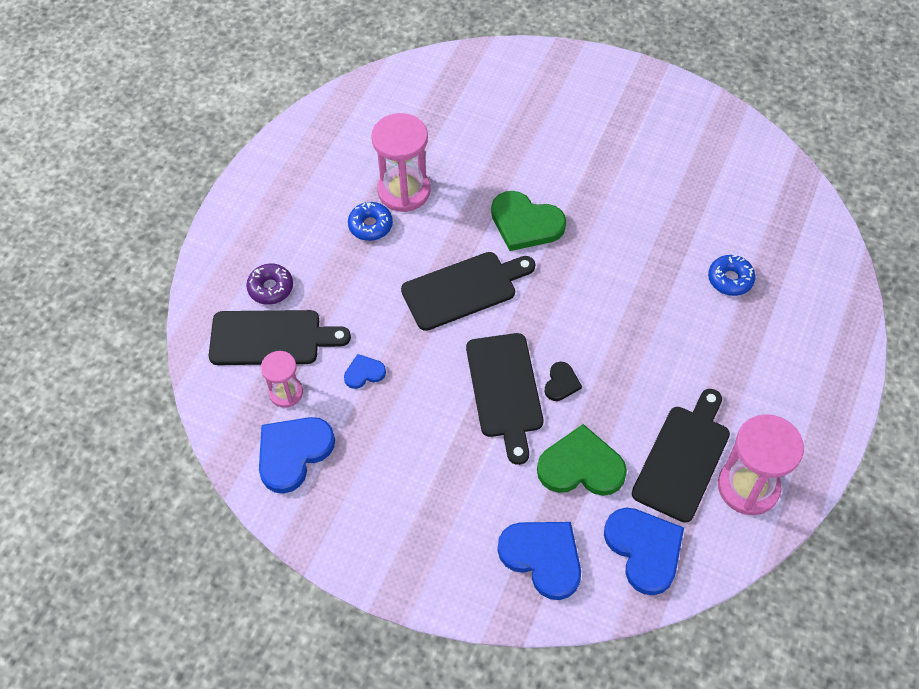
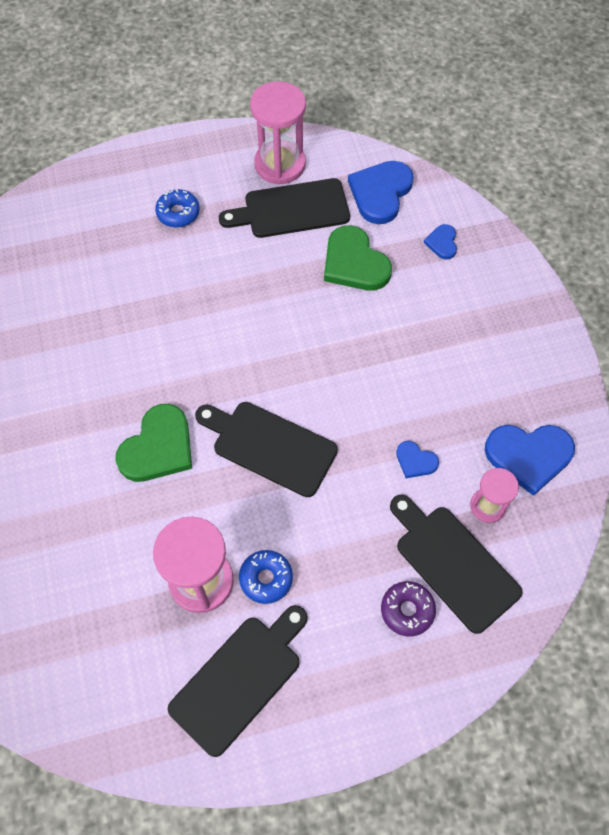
camera: 130 degrees left, 5 degrees up
black cutting board [466,333,543,465] -> black cutting board moved to [168,605,308,757]
green heart [491,191,566,251] -> green heart turned 45 degrees clockwise [115,404,192,482]
blue heart [498,522,581,600] -> blue heart [424,224,457,260], size x0.51
black heart [545,362,582,401] -> none
blue donut [708,255,755,296] -> blue donut moved to [155,189,200,228]

